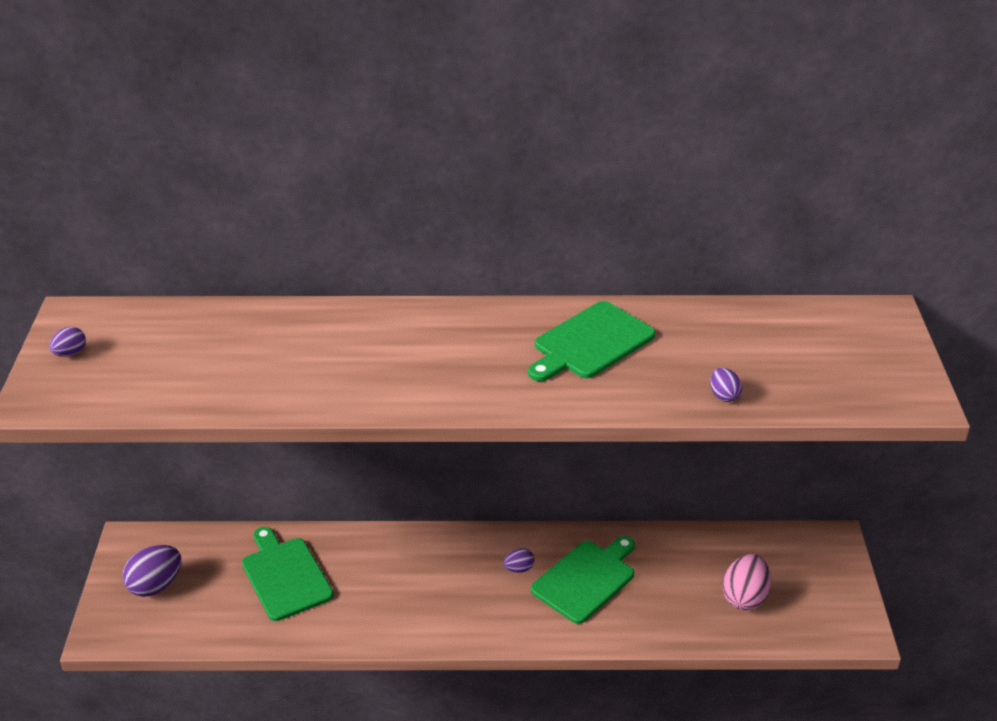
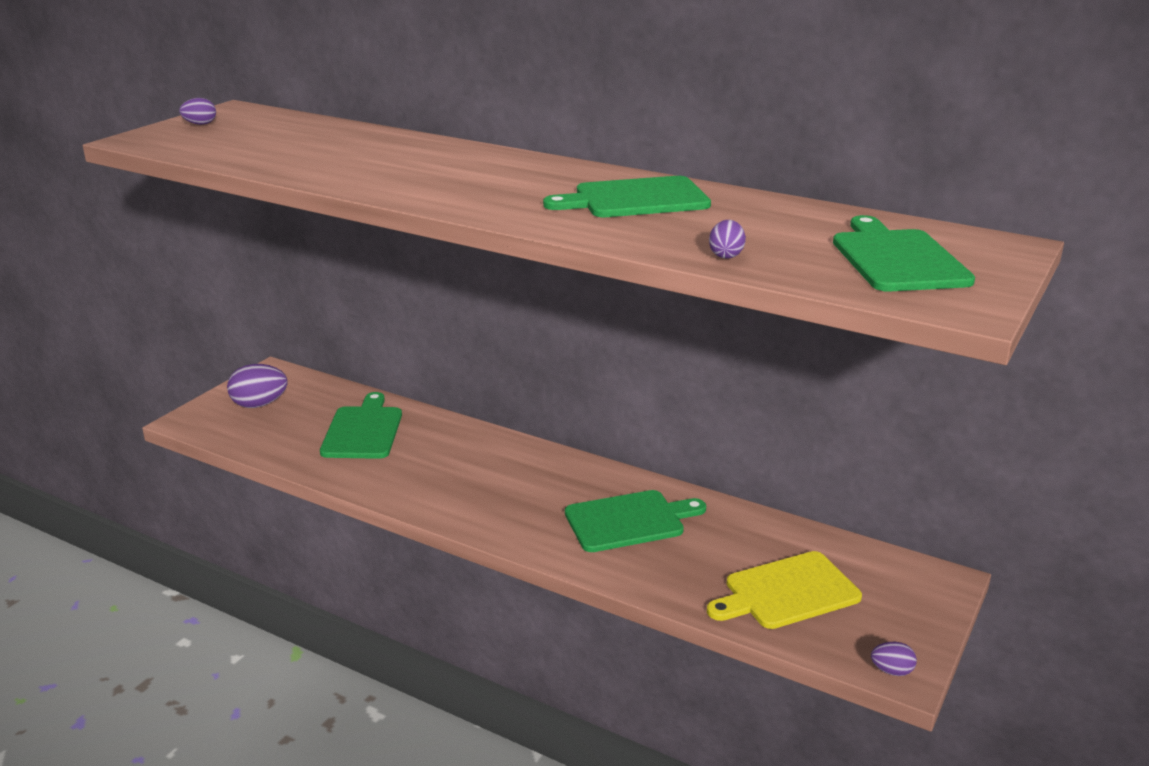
camera: 30 degrees right, 10 degrees down
purple egg [503,548,534,573] -> purple egg moved to [871,642,917,676]
pink egg [723,554,771,610] -> yellow cutting board [707,551,862,629]
none -> green cutting board [833,215,975,292]

